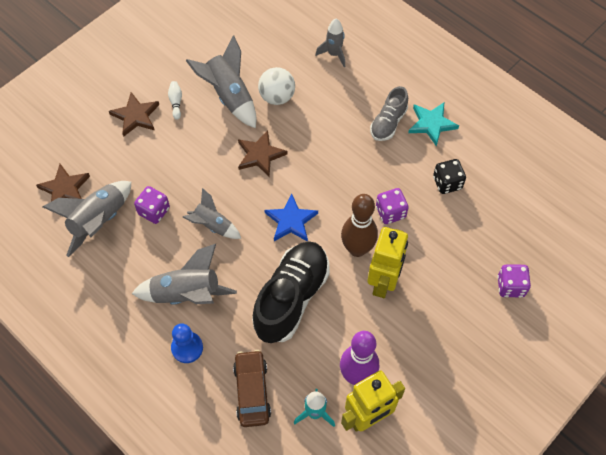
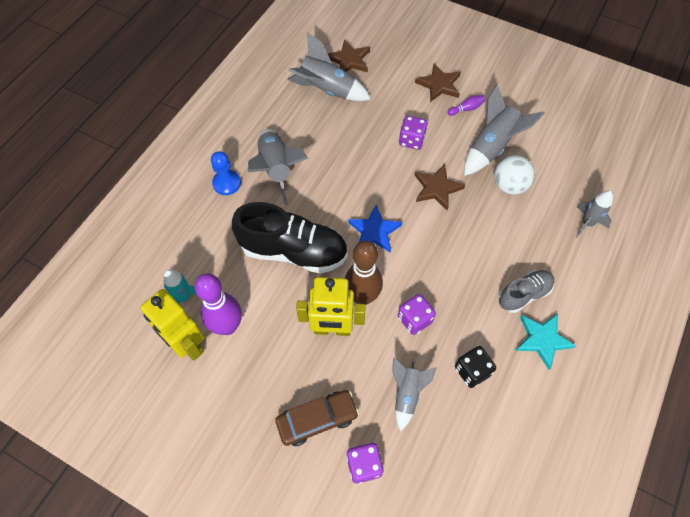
camera: 75 degrees right, 0 degrees up
purple dice [134,186,170,224] -> purple dice moved to [399,116,428,150]
white bowling pin [168,81,182,120] -> purple bowling pin [448,95,485,116]
grey rocket [183,188,241,239] -> grey rocket moved to [392,358,437,431]
brown car [233,350,271,427] -> brown car moved to [275,390,359,446]
grey shoe [370,86,408,141] -> grey shoe turned 135 degrees clockwise [499,270,555,313]

